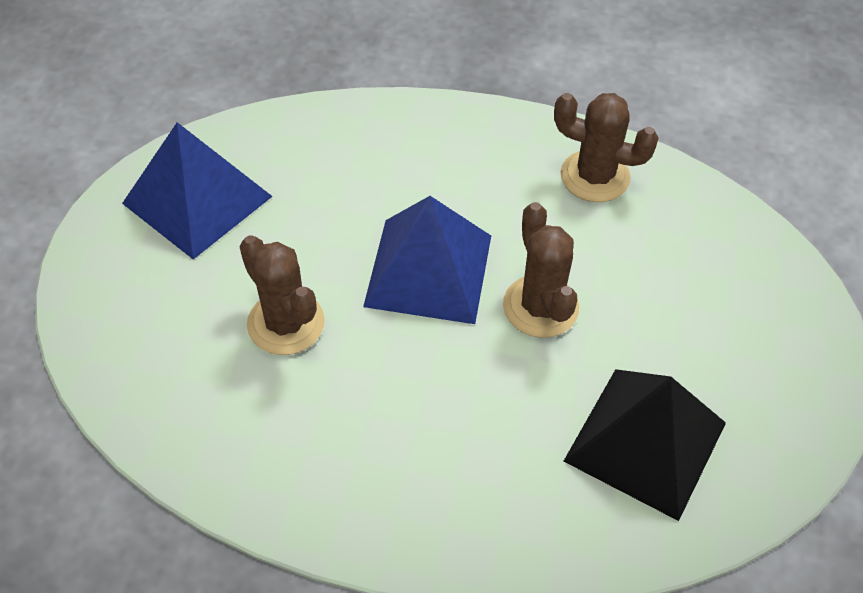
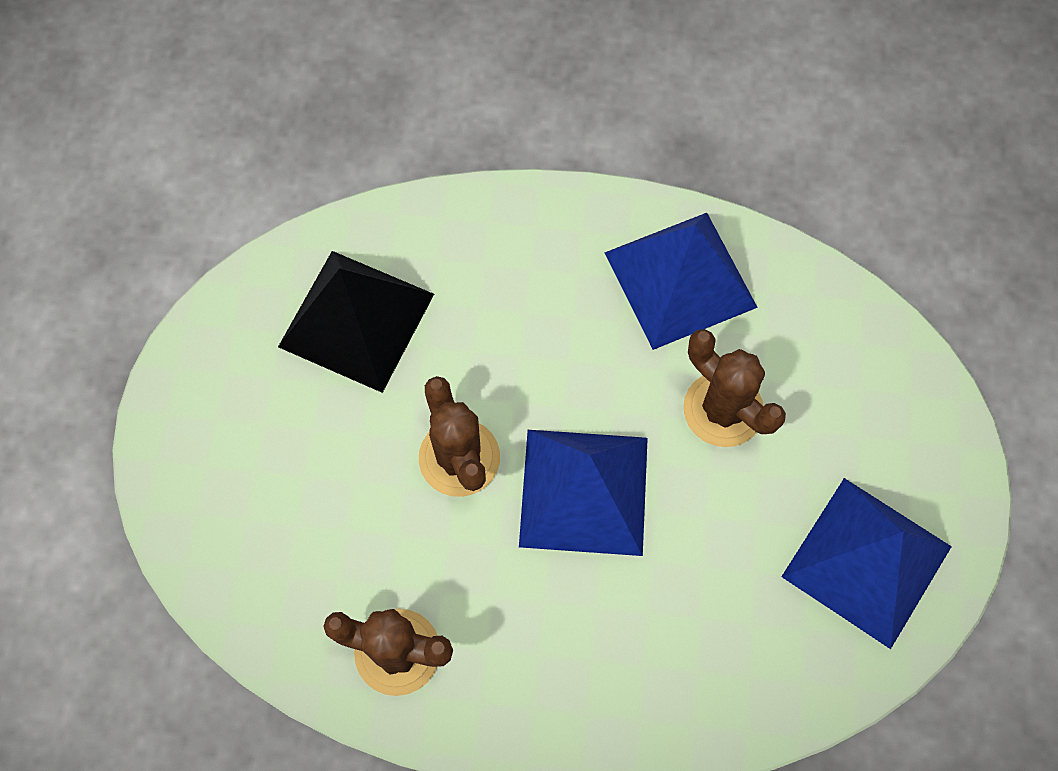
camera: 175 degrees right, 15 degrees up
none -> blue pyramid [605,213,758,350]

